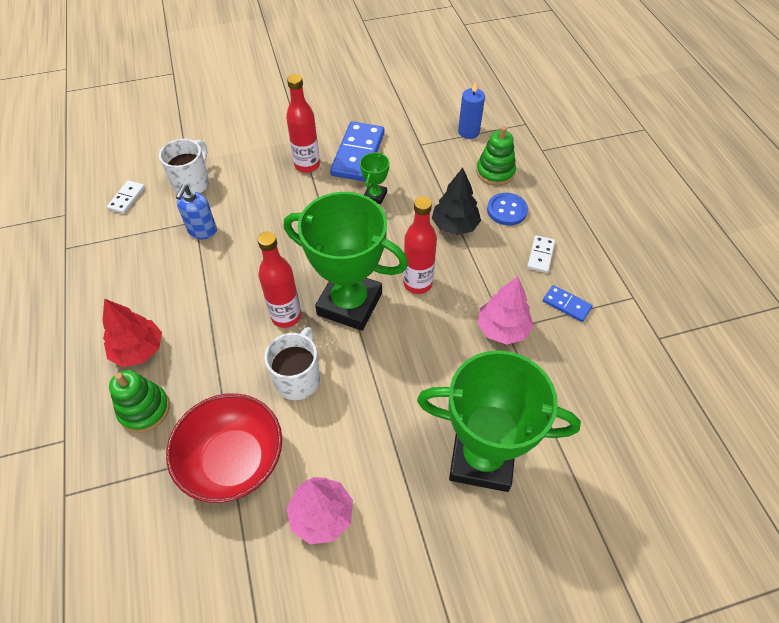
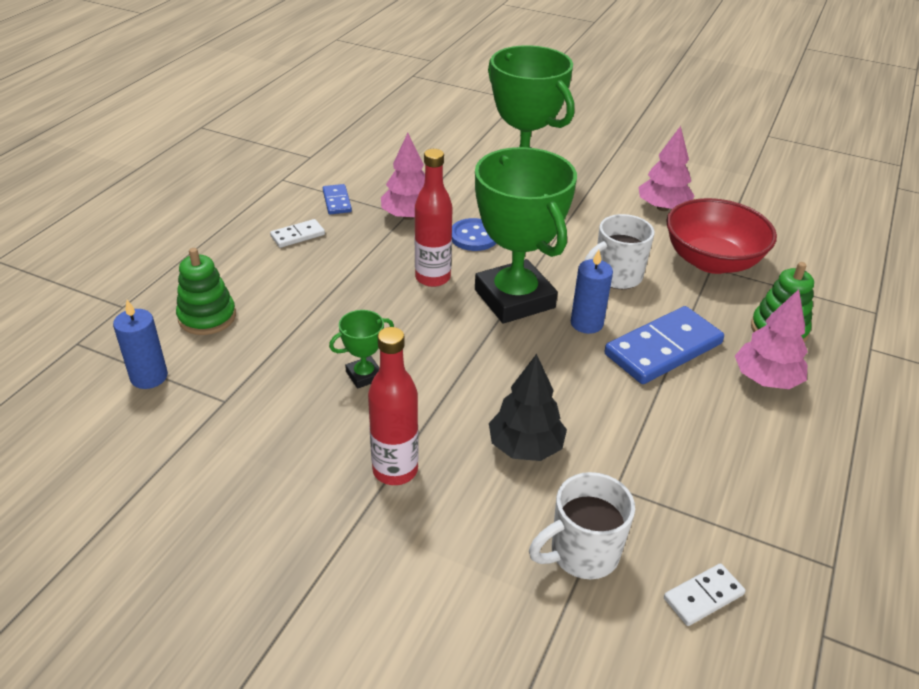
camera: 140 degrees left, 15 degrees down
red tree [102,299,162,367] -> pink tree [735,289,808,389]
blue soap dispenser [176,184,217,239] -> none
red bottle [258,232,301,328] -> blue candle [571,250,613,334]
blue domino [330,121,384,181] -> blue domino moved to [604,306,724,384]
black tree [432,168,481,235] -> black tree moved to [489,354,567,461]
blue button [487,193,528,226] -> blue button moved to [452,218,496,251]

